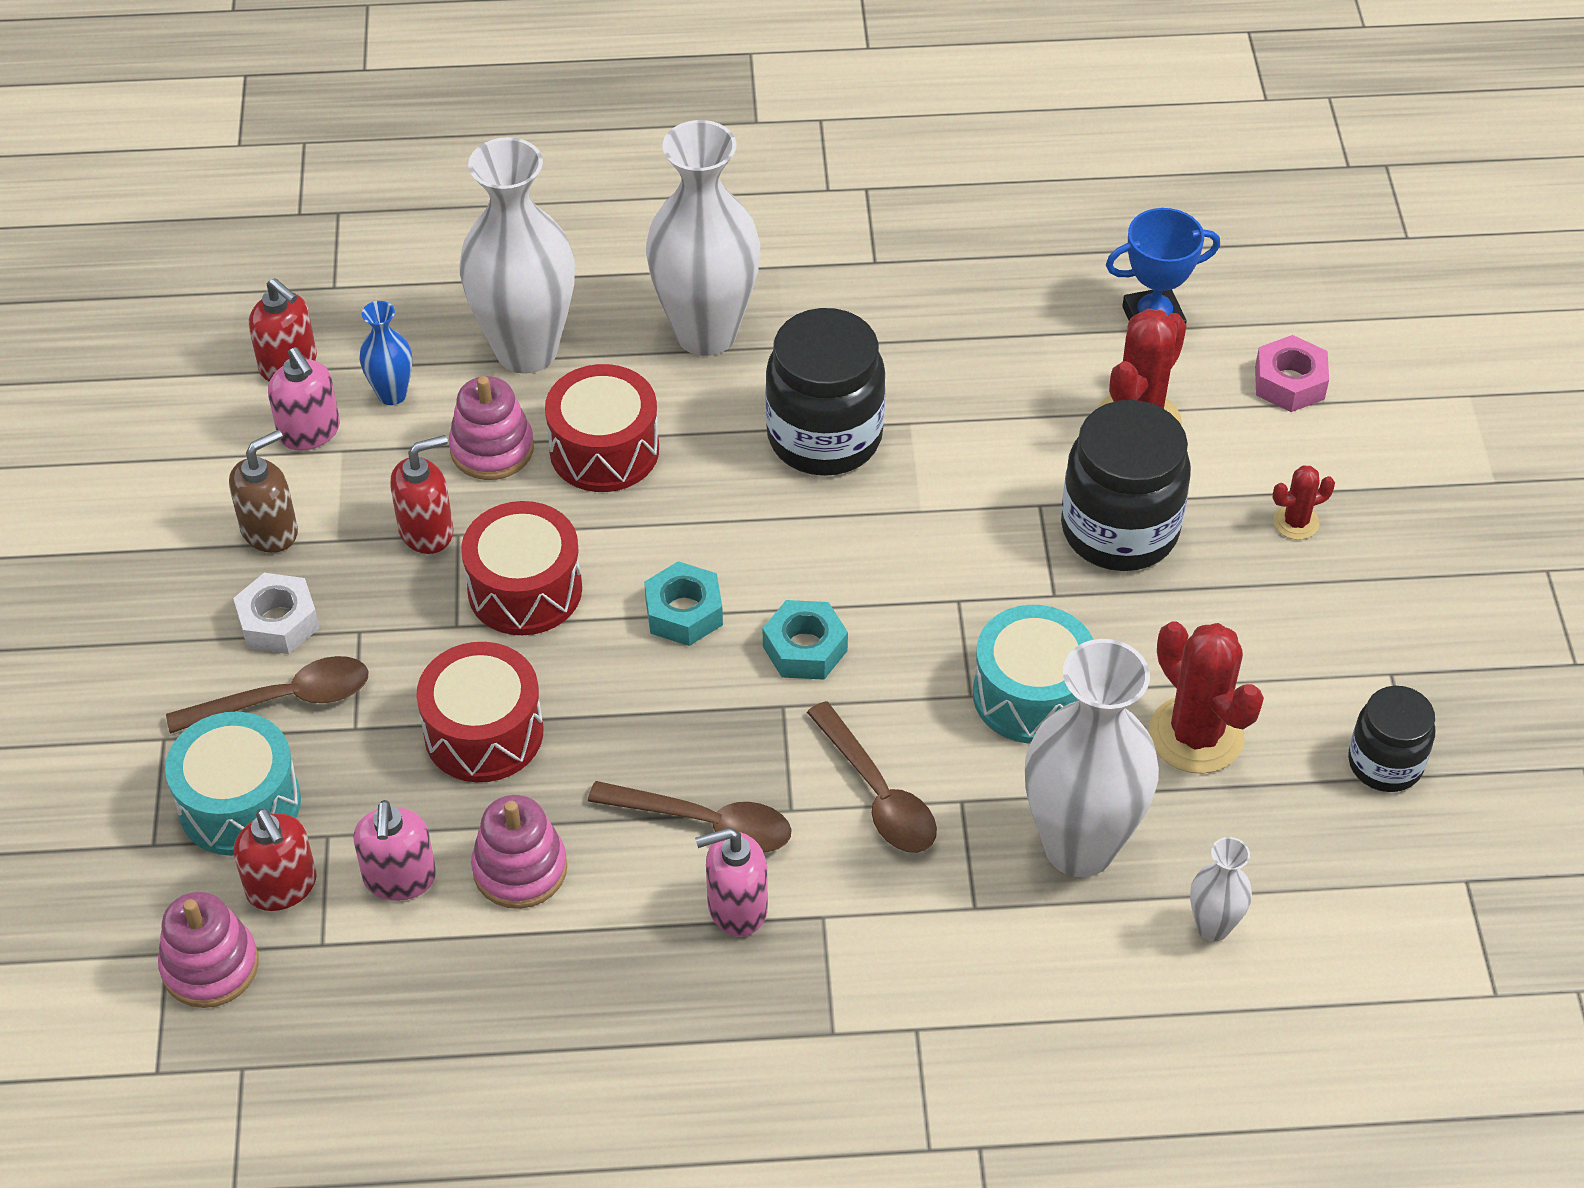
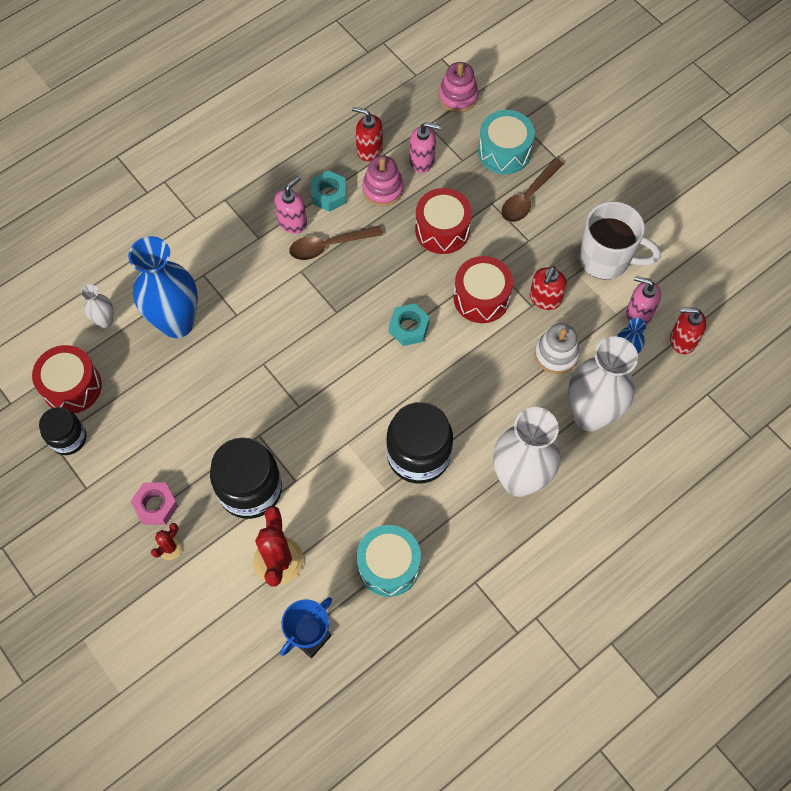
camera: 145 degrees right, 15 degrees up
brown soap dispenser [229,430,298,553] -> white mug [579,201,661,280]
white nut [233,573,319,654] -> none
red soap dispenser [234,809,317,911] -> red soap dispenser moved to [352,106,383,161]
pink soap dispenser [353,800,436,901] -> pink soap dispenser turned 135 degrees clockwise [409,122,441,173]
pink stacking toy [449,376,534,480] -> white stacking toy [535,323,580,374]
red drum [545,364,659,492] -> red drum moved to [32,345,102,413]
turquoise nut [763,600,848,680] -> turquoise nut moved to [311,170,346,212]
brown spoon [807,701,937,853] -> none
turquoise drum [973,605,1094,743] -> turquoise drum moved to [357,525,421,597]
white vase [1025,639,1159,877] -> blue vase [128,236,198,338]
red cactus [1149,621,1264,774] -> none
pink nut [1255,335,1329,412] -> pink nut moved to [131,482,178,525]

